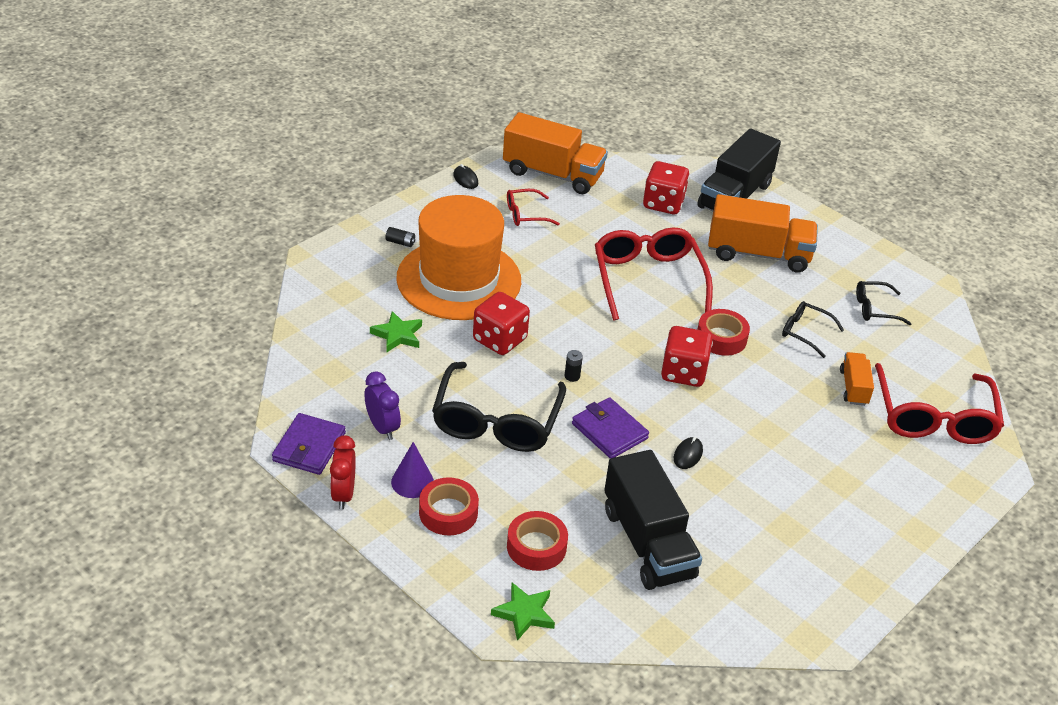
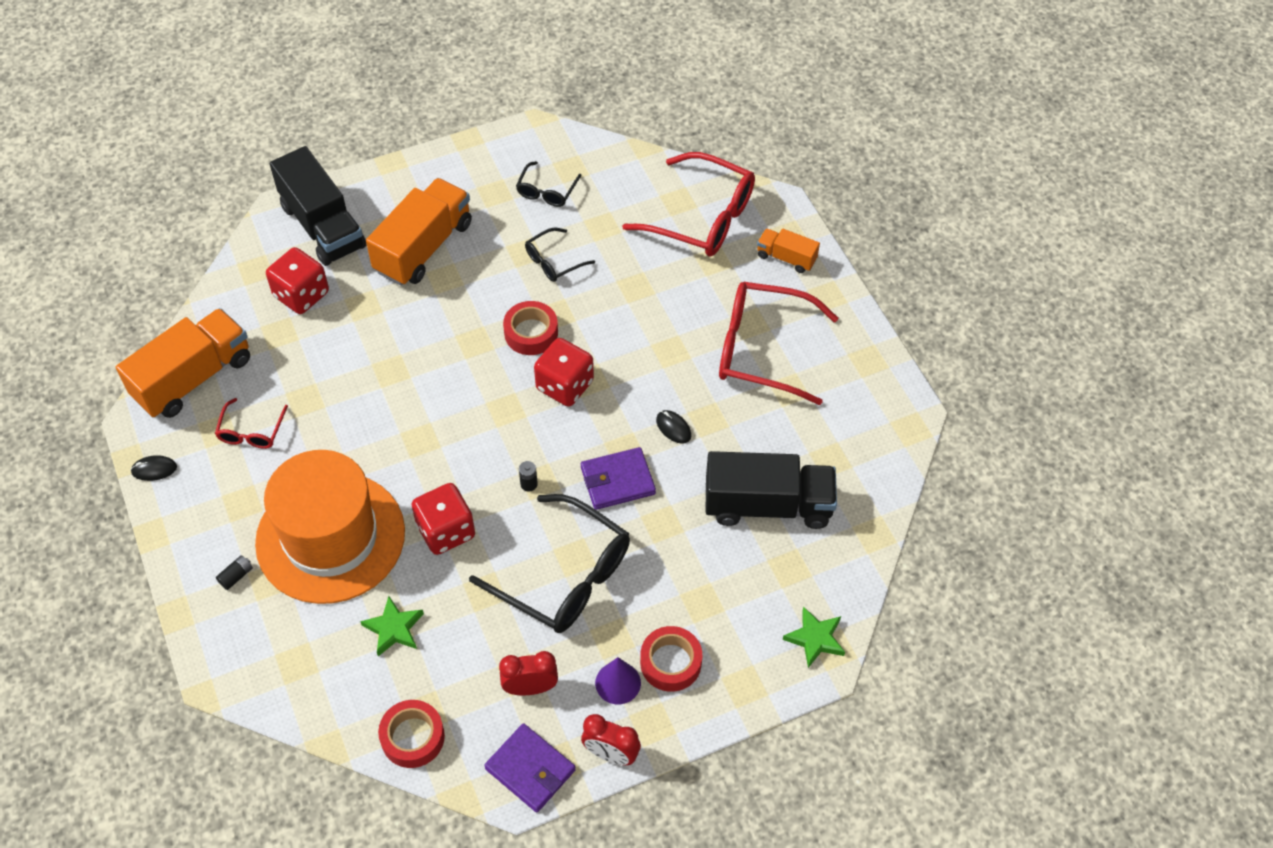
camera: 65 degrees left, 15 degrees up
purple clock [364,371,401,440] -> red clock [499,651,558,695]
red tape [507,511,568,571] -> red tape moved to [378,700,445,768]
red glasses [595,227,713,321] -> red glasses moved to [719,282,838,405]
orange truck [840,352,874,406] -> orange truck moved to [757,228,820,273]

